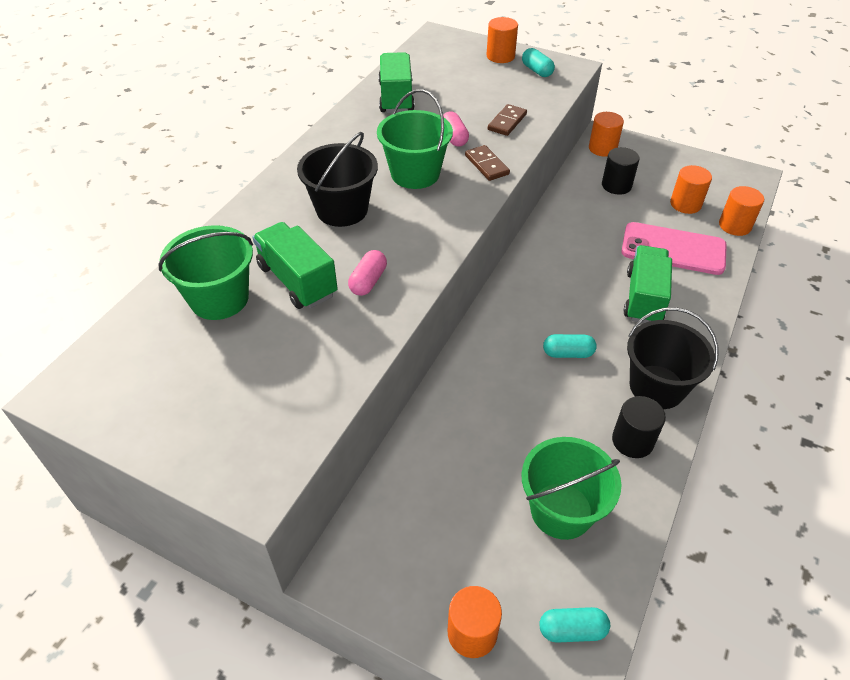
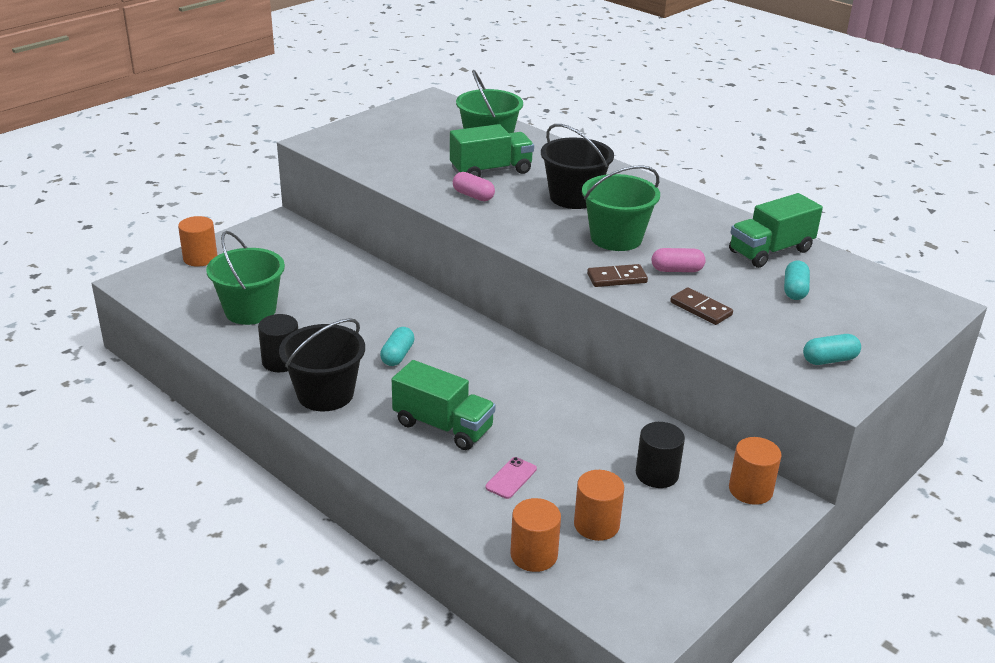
camera: 105 degrees right, 15 degrees down
green truck [378,52,415,113] -> green truck turned 135 degrees clockwise [729,193,823,268]
orange cylinder [487,17,518,63] -> none
turquoise capsule [539,607,610,643] -> turquoise capsule moved to [784,261,810,300]
pink phone [621,222,727,275] -> pink phone [485,457,537,499], size x0.43

